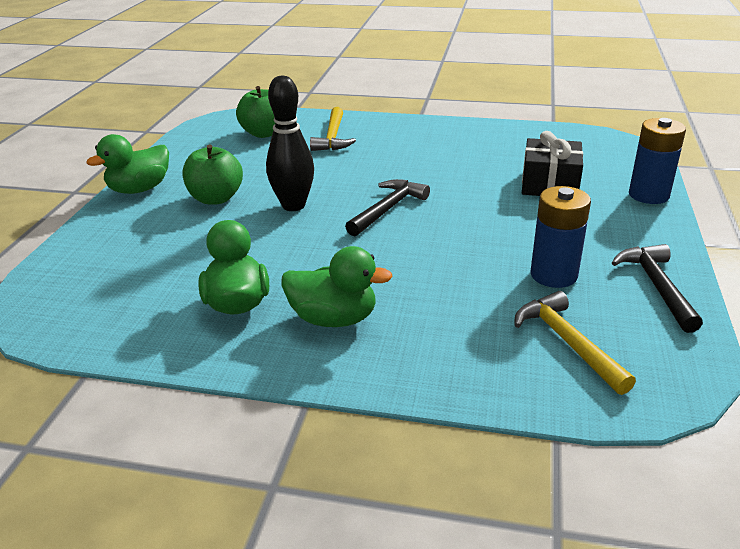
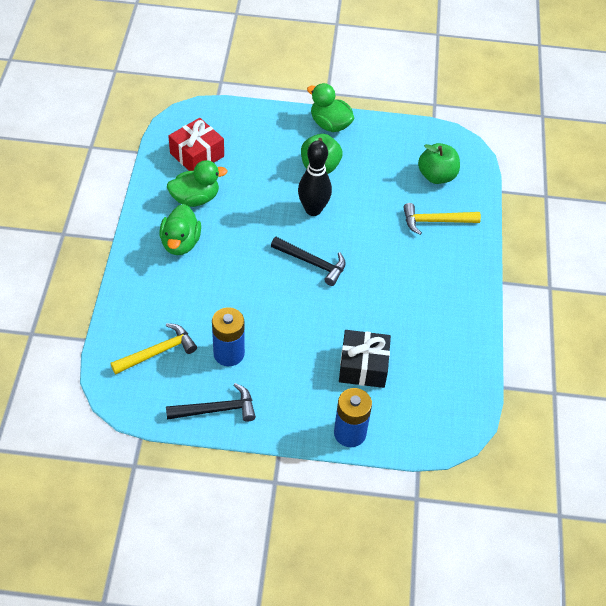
camera: 80 degrees right, 20 degrees up
none -> red gift [168,118,224,171]

